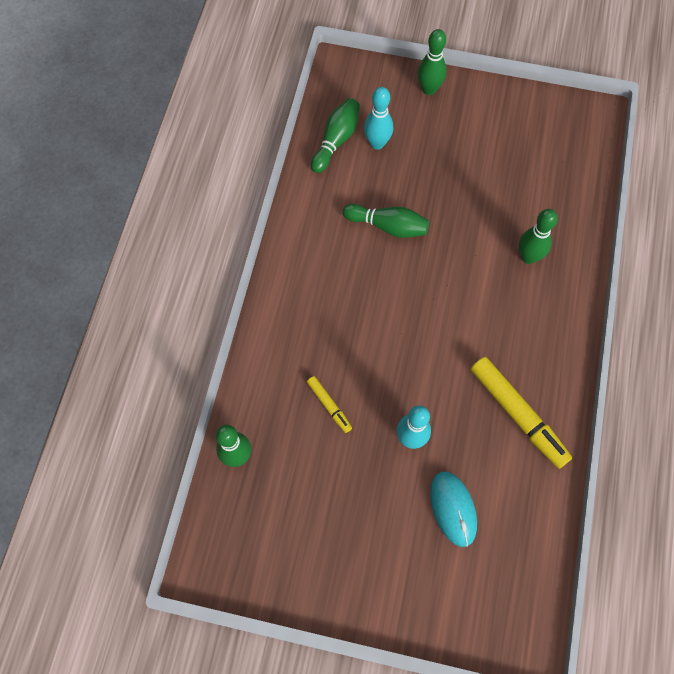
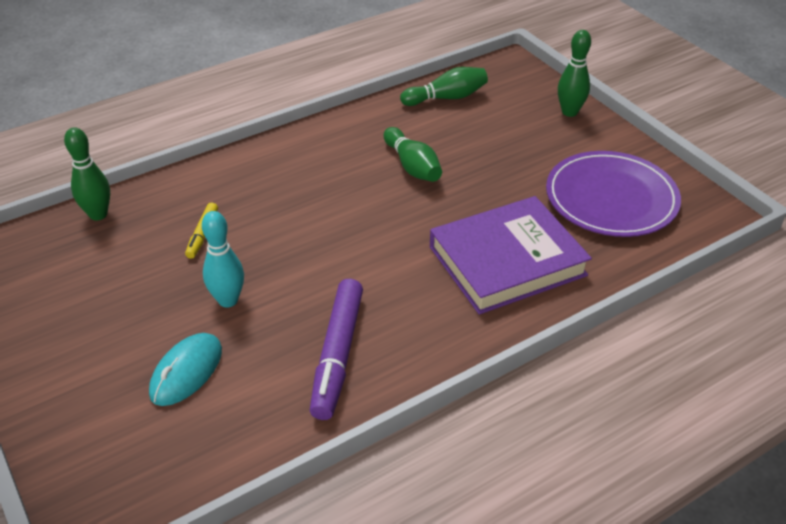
camera: 45 degrees right, 25 degrees down
turquoise bowling pin [364,87,393,150] -> none
yellow marker [471,357,572,469] -> purple marker [310,279,363,420]
green bowling pin [519,209,558,264] -> purple book [430,196,592,314]
none -> purple plate [546,151,681,237]

